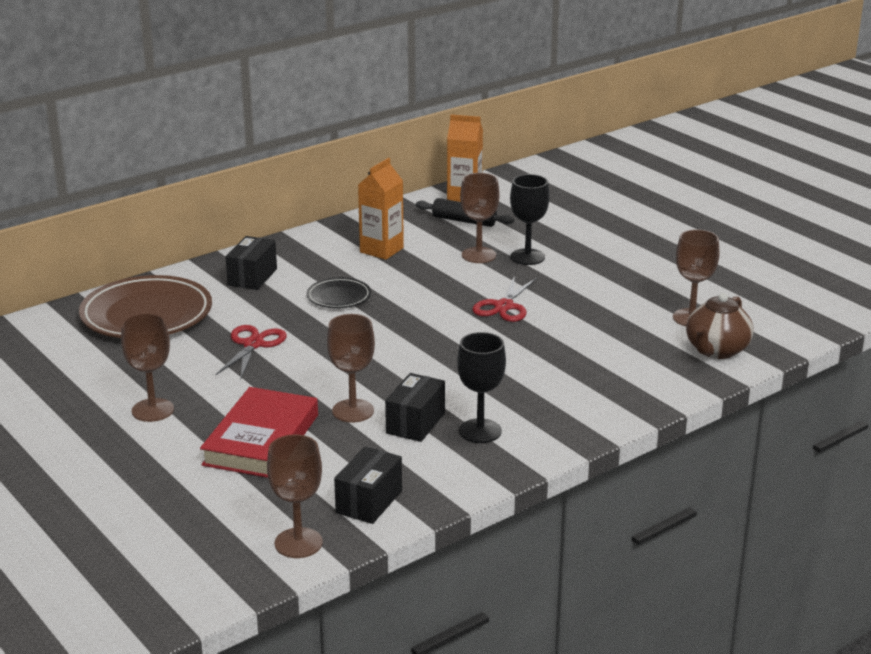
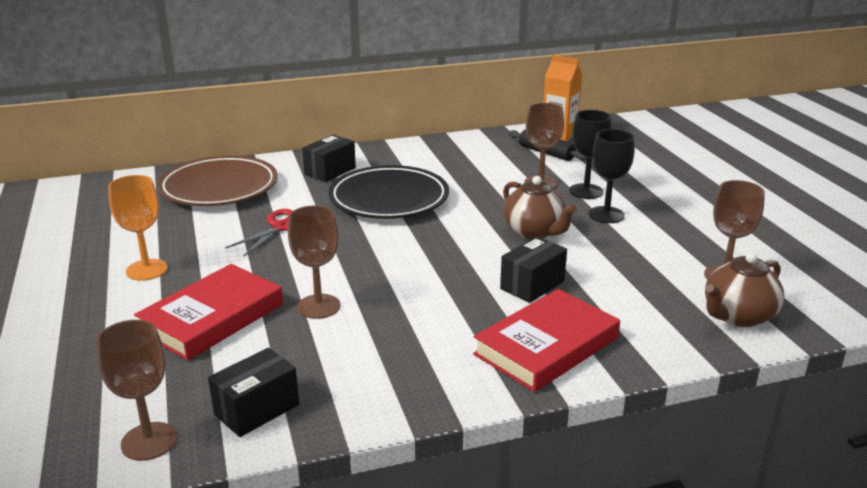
camera: 20 degrees right, 0 degrees up
brown goblet [121,313,174,422] -> orange goblet [108,175,168,281]
black plate [307,278,371,308] -> black plate [328,165,449,219], size x1.98
orange carton [358,158,404,260] -> none
black box [385,373,445,442] -> black box moved to [500,236,567,303]
black goblet [457,332,506,443] -> black goblet moved to [588,129,634,223]
red scissors [472,275,537,322] -> brown teapot [503,176,577,239]
none -> red book [473,289,620,392]

